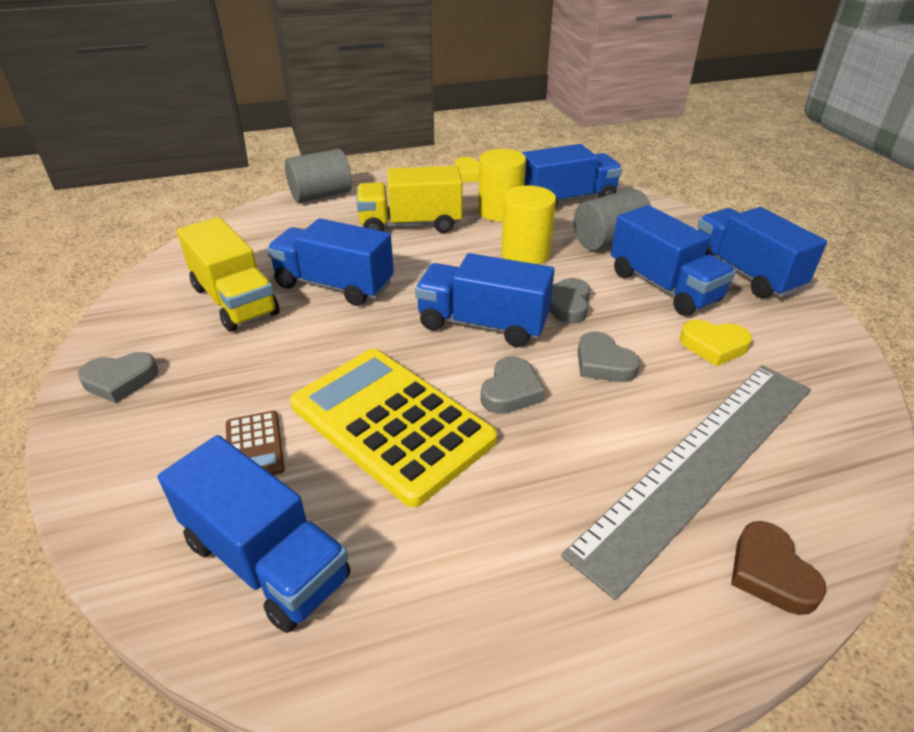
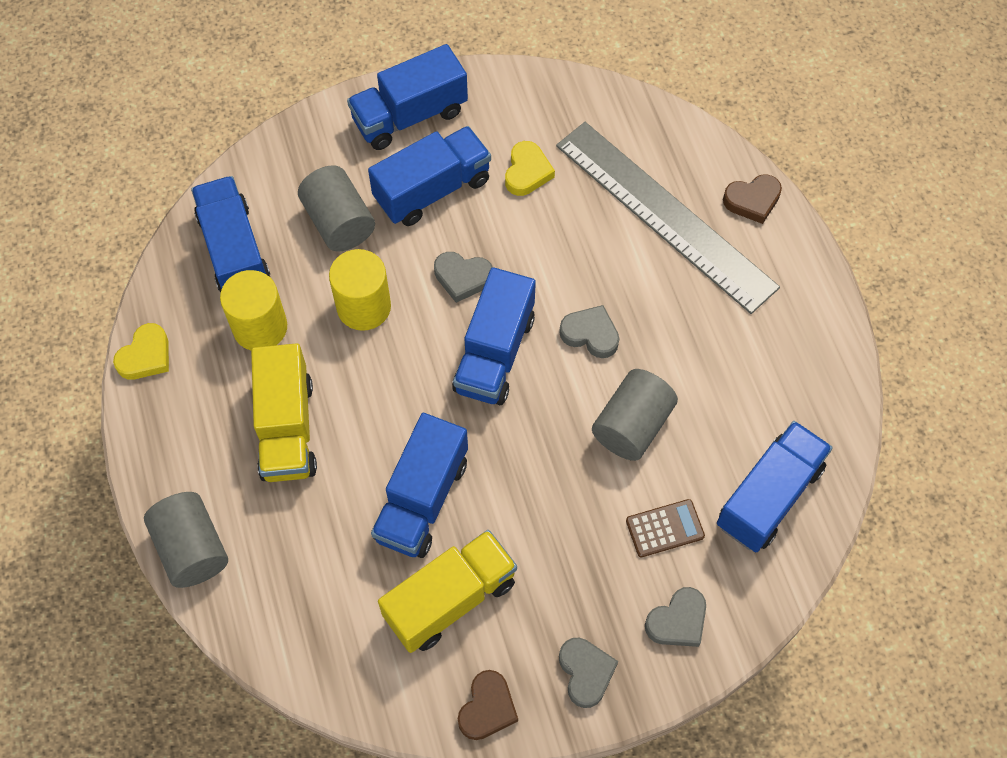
camera: 90 degrees left, 25 degrees up
yellow calculator [290,349,497,507] -> grey cylinder [592,369,678,461]
grey heart [578,332,641,382] -> grey heart moved to [645,587,706,647]
none -> brown heart [458,670,518,740]

